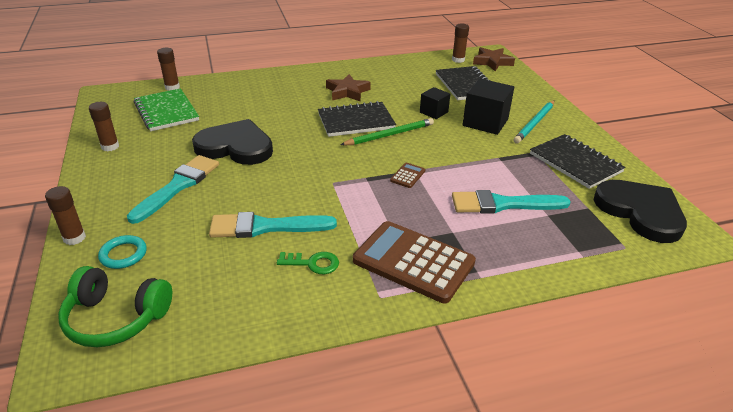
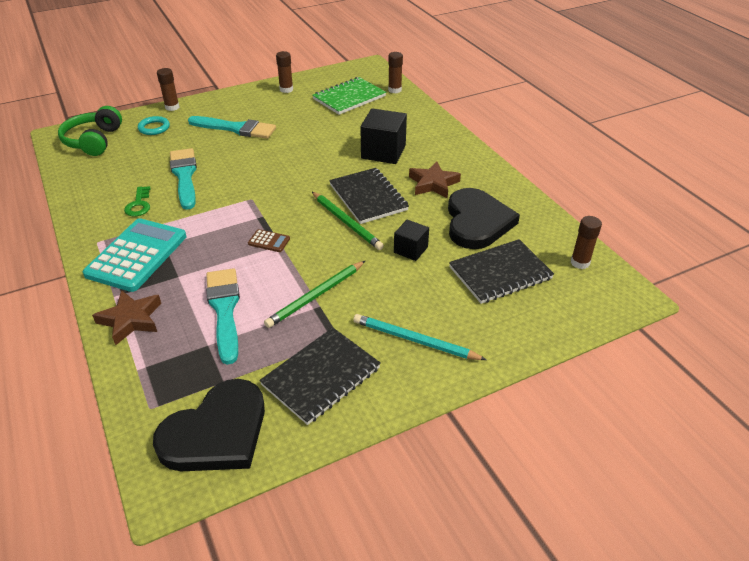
camera: 80 degrees right, 5 degrees up
black heart [192,119,273,165] -> black heart moved to [448,188,520,249]
brown calculator [353,221,476,303] -> turquoise calculator [83,218,186,292]
black cube [463,78,514,135] -> black cube moved to [360,108,407,164]
brown star [473,47,515,71] -> brown star moved to [92,290,161,345]
none -> green pencil [264,261,365,328]

